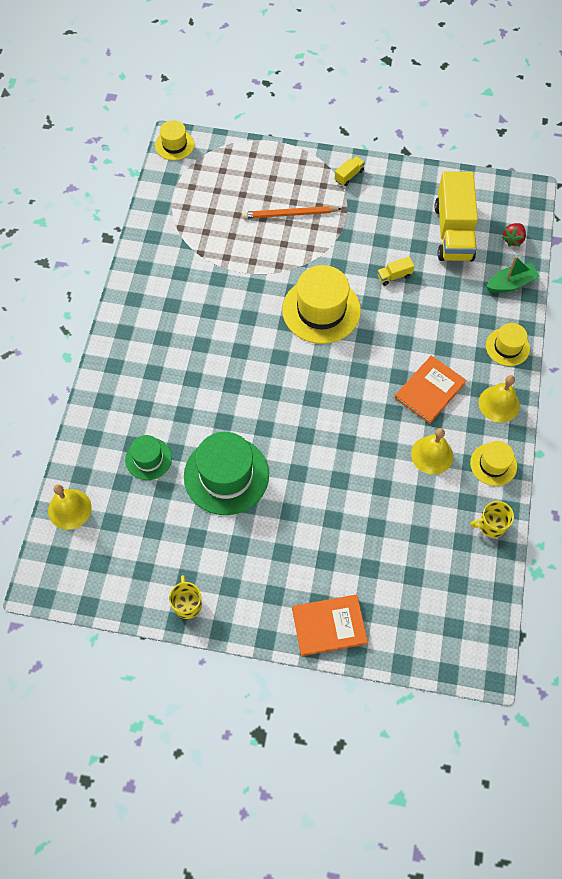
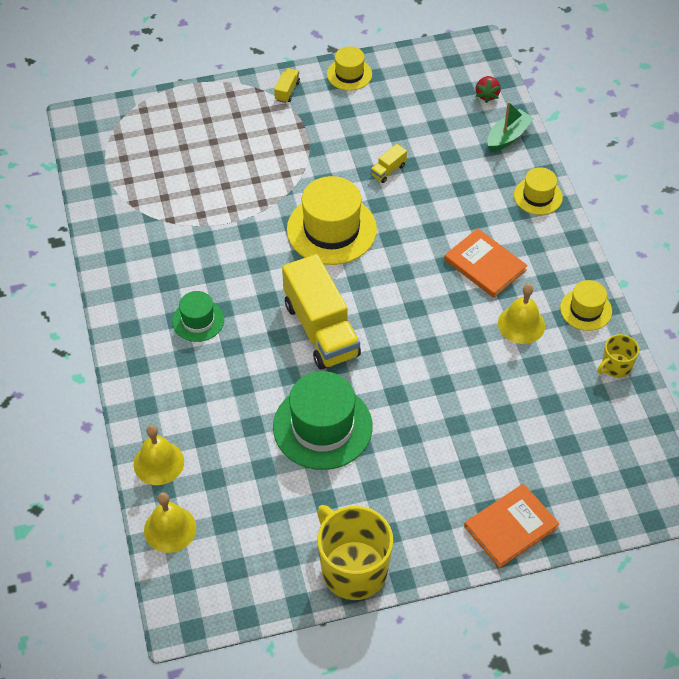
camera: 25 degrees left, 10 degrees down
green hat [125,435,172,480] -> green hat moved to [172,291,224,342]
yellow hat [155,120,194,160] -> yellow hat moved to [327,46,372,91]
yellow mug [169,575,202,619] -> yellow mug [317,505,393,600], size x1.99
orange pencil [242,206,341,219] -> none
orange book [395,356,466,424] -> orange book turned 60 degrees counterclockwise [444,228,528,298]
yellow truck [435,171,478,261] -> yellow truck moved to [282,254,361,370]
yellow bell [479,375,520,422] -> yellow bell moved to [134,425,184,485]

